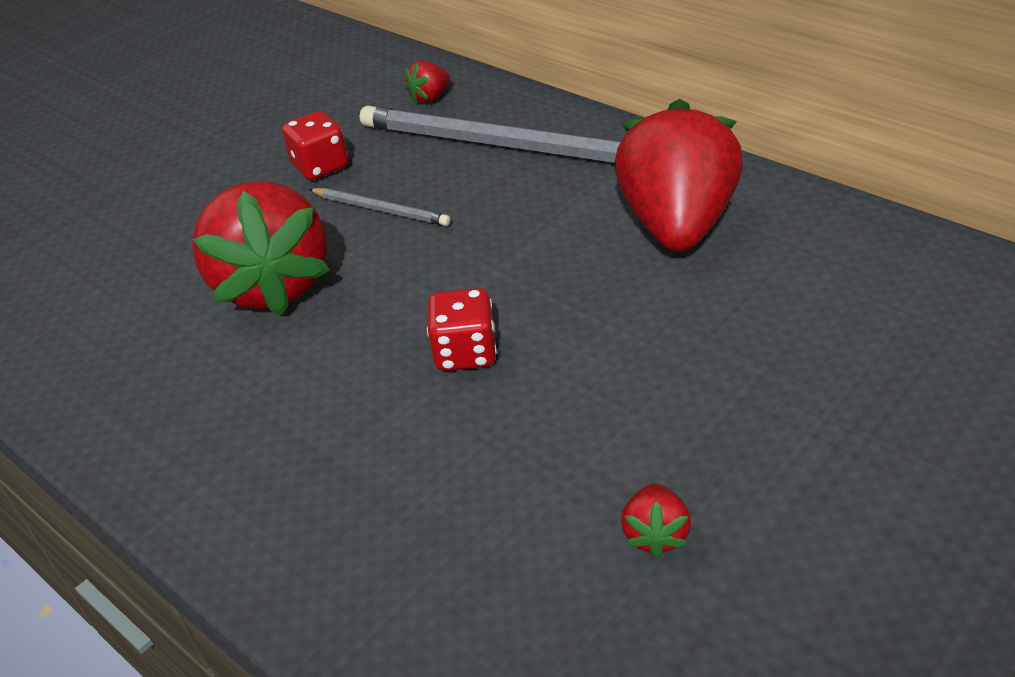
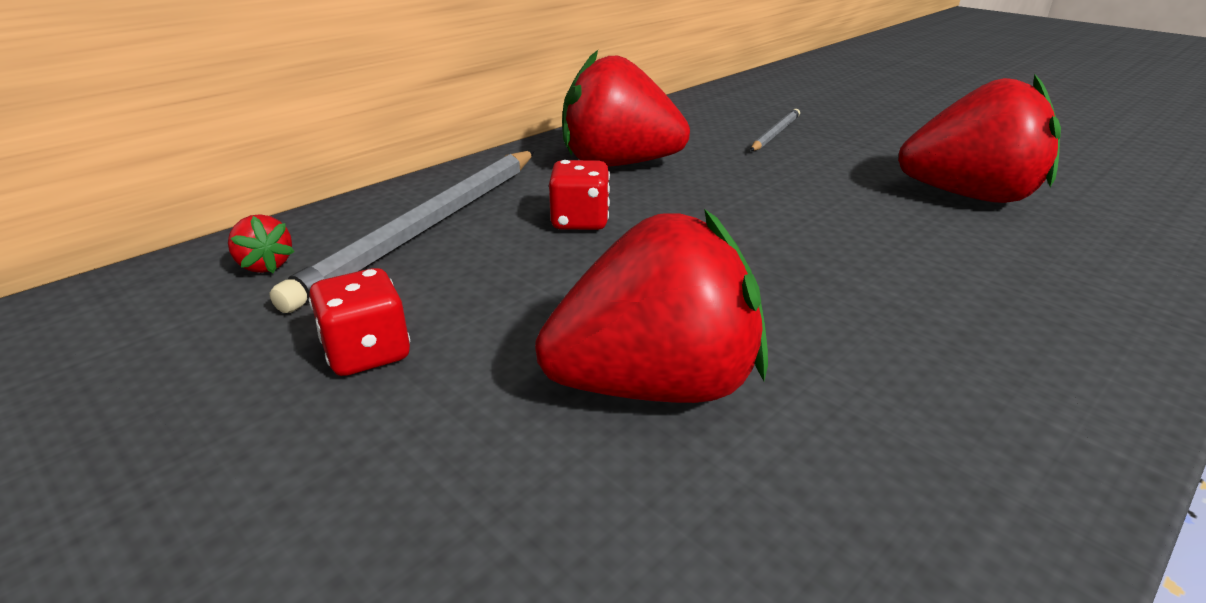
camera: 90 degrees left, 10 degrees down
grey pencil [308,188,450,226] -> grey pencil moved to [750,109,800,151]
red dice [427,288,497,371] -> red dice moved to [549,160,610,230]
red strawberry [621,483,691,559] -> red strawberry [898,74,1061,203], size x2.48

